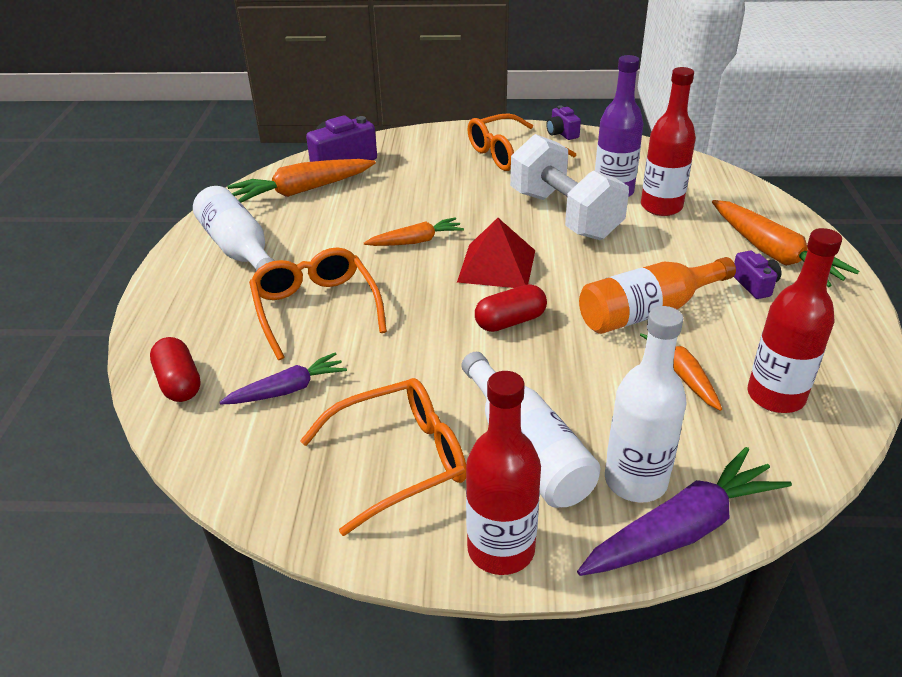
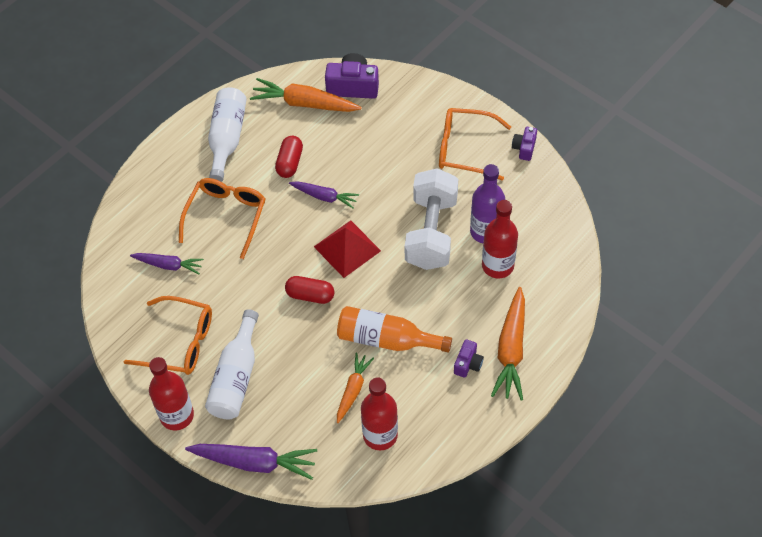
camera: 40 degrees right, 20 degrees up
red capsule [150,337,201,402] -> red capsule moved to [275,136,303,178]
orange carrot [364,217,464,246] -> purple carrot [289,181,359,209]
white bottle [605,306,686,503] -> none

